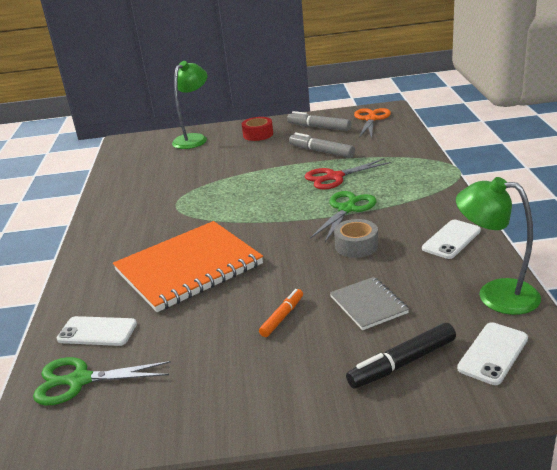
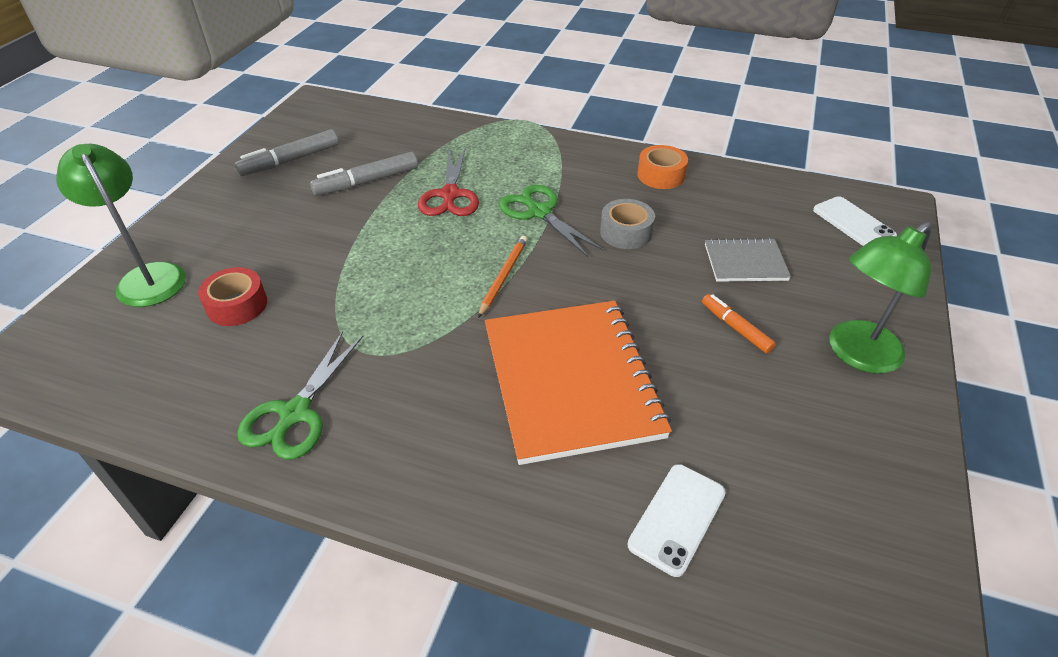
camera: 70 degrees left, 15 degrees up
green scissors [33,357,171,406] -> green scissors moved to [237,331,363,460]
red tape [242,117,273,141] -> red tape moved to [198,267,267,326]
black marker [346,323,456,389] -> none
orange scissors [354,108,391,139] -> none
white phone [422,220,481,259] -> orange tape [637,145,688,189]
green lamp [456,177,541,315] -> green lamp moved to [829,222,932,373]
none -> orange pencil [478,236,528,318]

